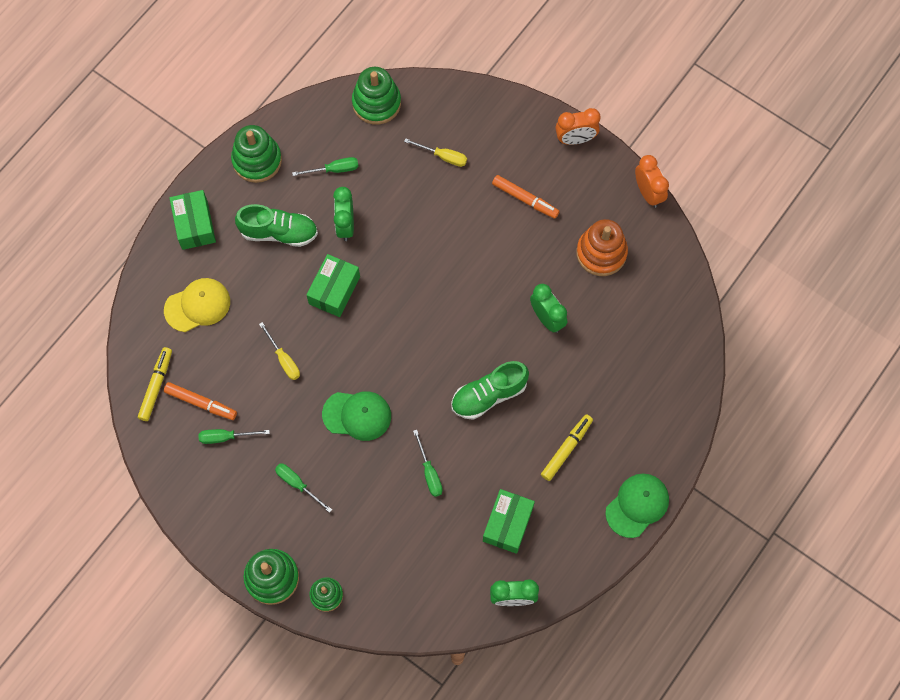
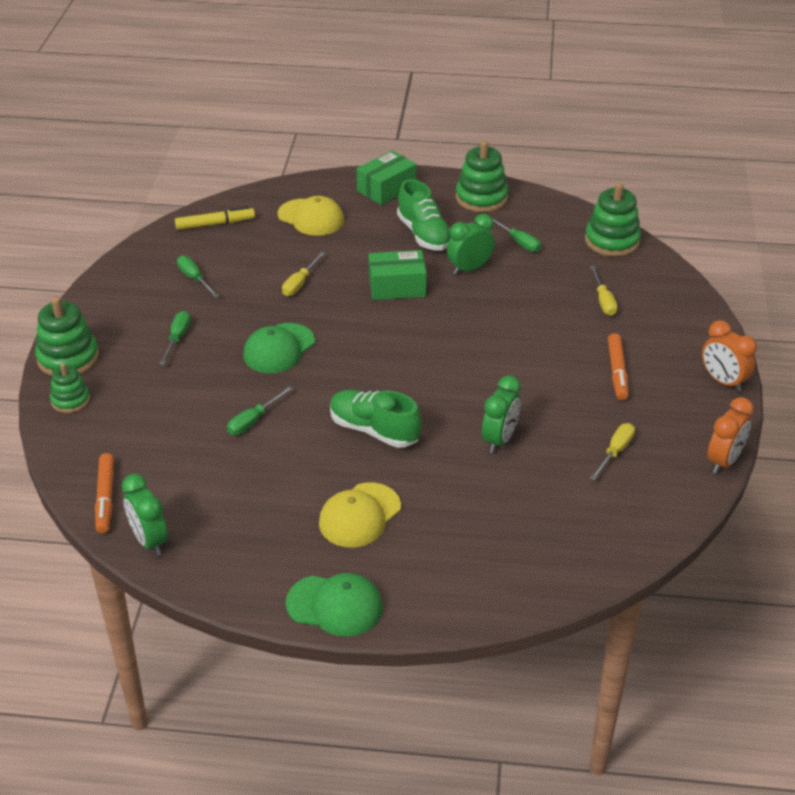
camera: 60 degrees right, 30 degrees down
orange marker [164,382,237,420] -> orange marker moved to [95,453,114,533]
green cap [322,391,391,441] -> green cap turned 60 degrees clockwise [243,323,315,373]
green box [483,489,535,554] -> none
yellow marker [541,414,593,481] -> yellow cap [319,483,401,547]
orange stacking toy [576,219,628,276] -> yellow screwdriver [590,423,635,480]

